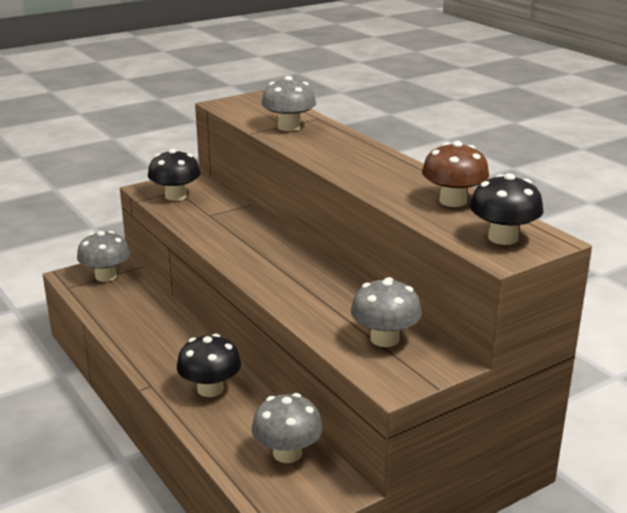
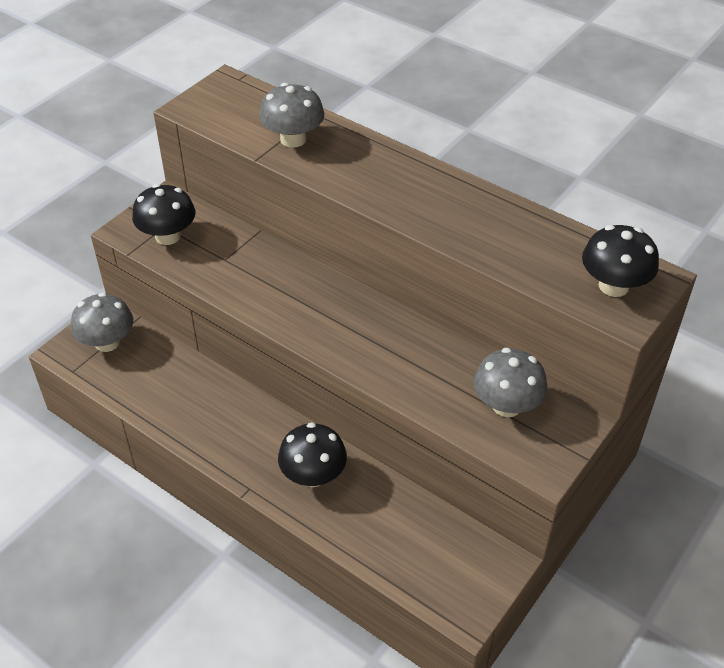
camera: 20 degrees left, 20 degrees up
grey mushroom [251,393,323,463] -> none
brown mushroom [422,141,489,207] -> none

